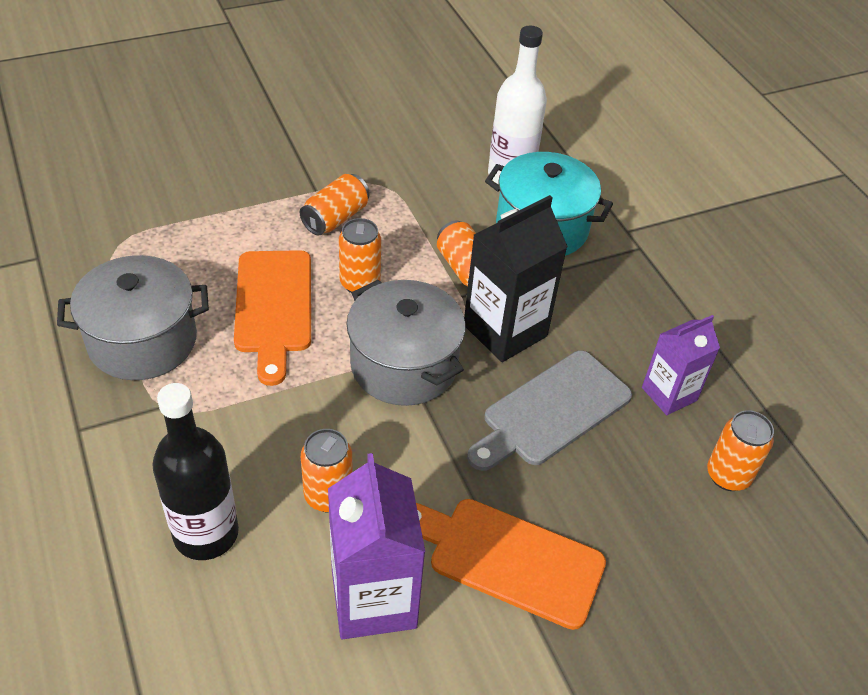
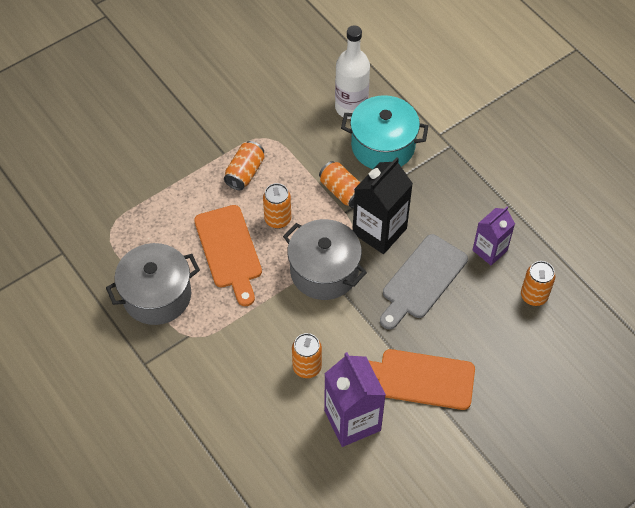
camera: 10 degrees left, 10 degrees up
black bottle [152,383,239,560] -> none

